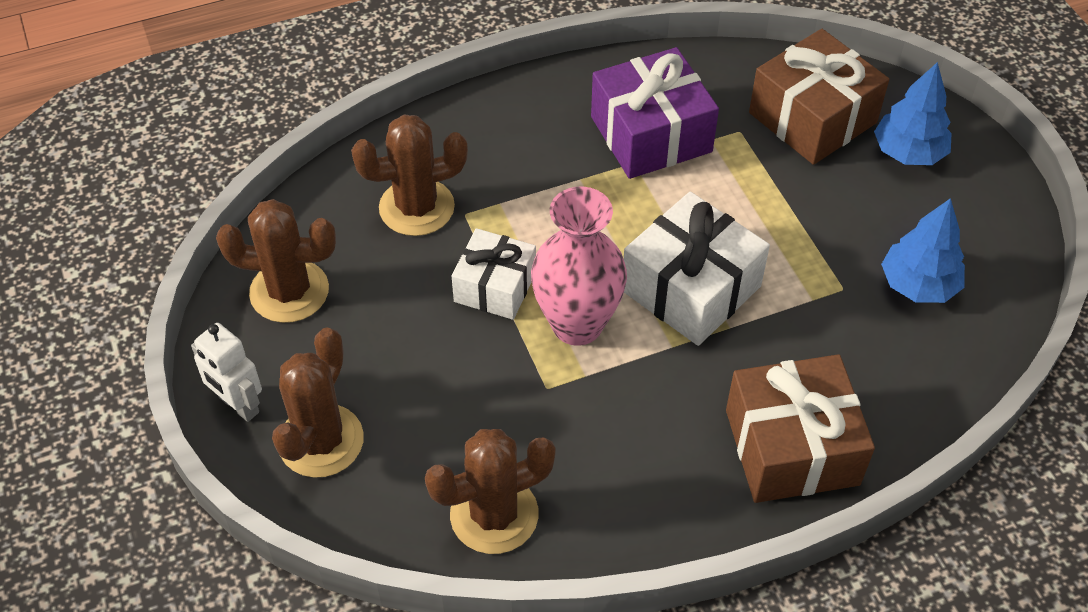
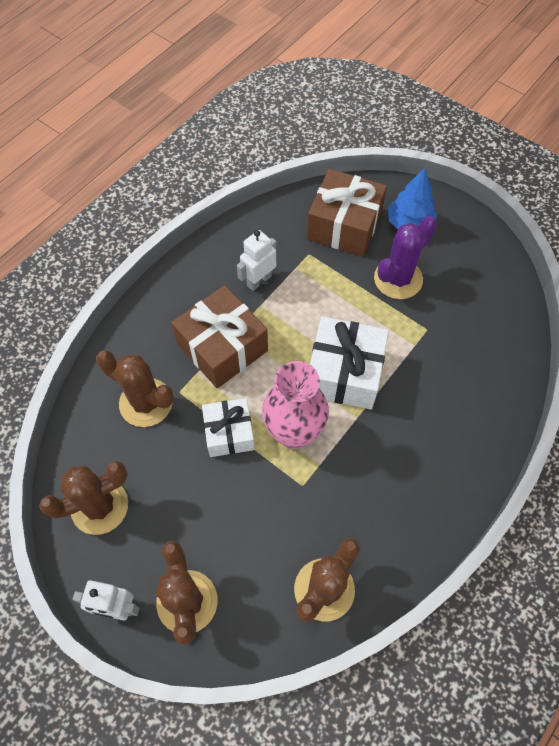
camera: 30 degrees left, 10 degrees up
brown cactus [351,115,468,236] -> brown cactus turned 75 degrees clockwise [96,350,174,427]
purple gift [591,47,719,179] -> white robot [237,230,277,291]
brown gift [726,354,875,503] -> brown gift moved to [171,285,268,389]
blue tree [881,198,965,303] -> none
none -> purple cactus [374,216,437,299]

